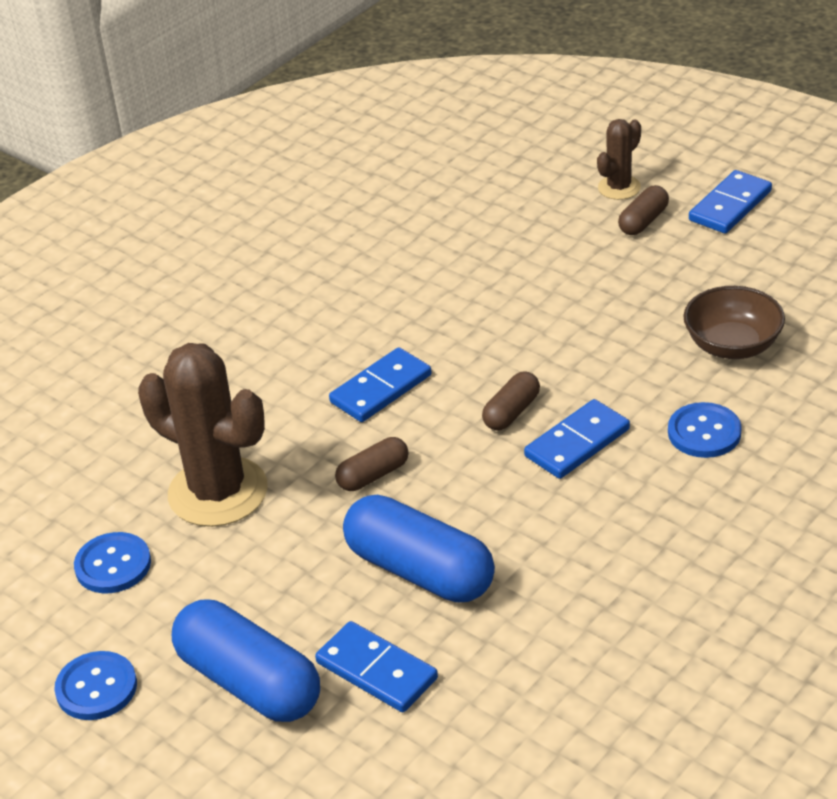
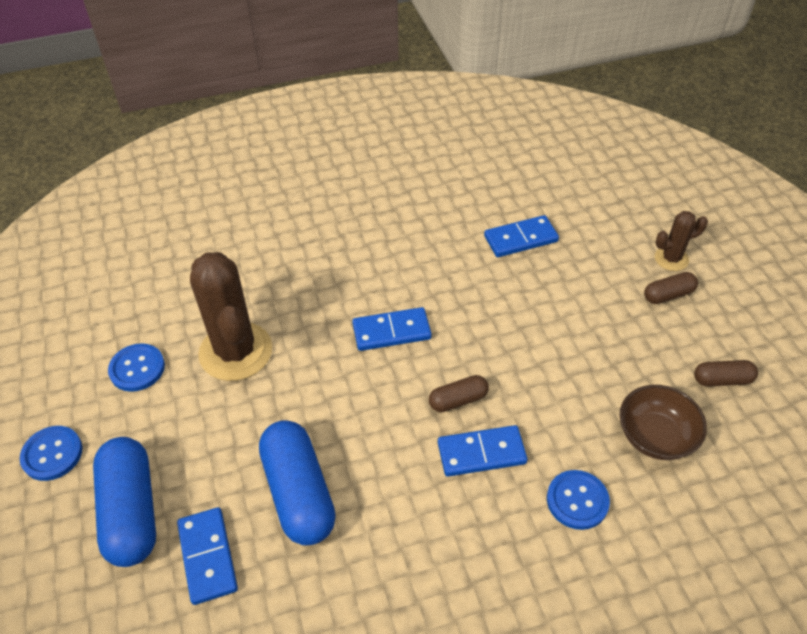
camera: 30 degrees right, 10 degrees up
brown capsule [335,437,409,491] -> brown capsule moved to [694,360,758,386]
blue domino [689,170,772,234] -> blue domino moved to [484,215,559,257]

